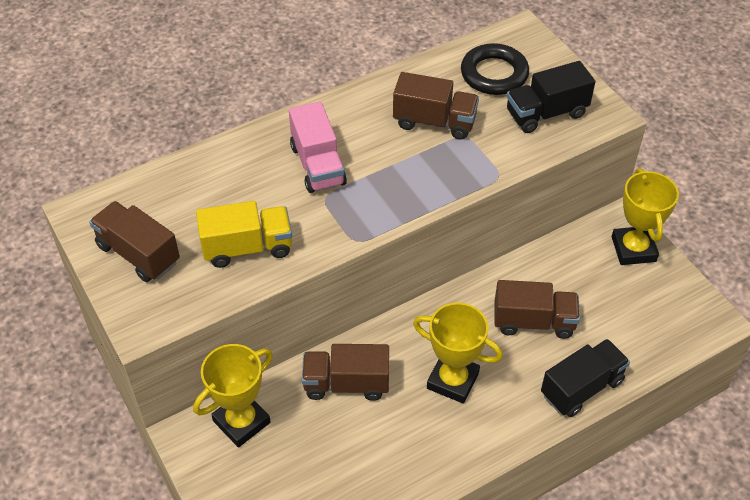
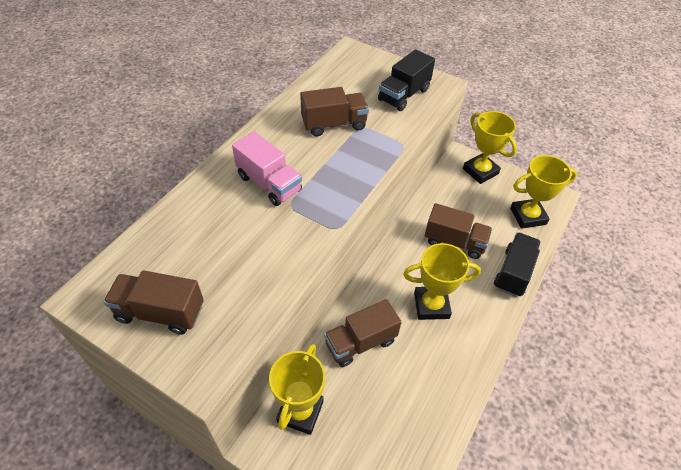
camera: 30 degrees left, 0 degrees up
yellow truck [196,201,292,268] -> none
black ring [461,43,529,95] -> none
brown truck [495,280,580,339] -> brown truck turned 45 degrees clockwise [425,203,492,259]
none -> yellow trophy [510,155,577,229]

